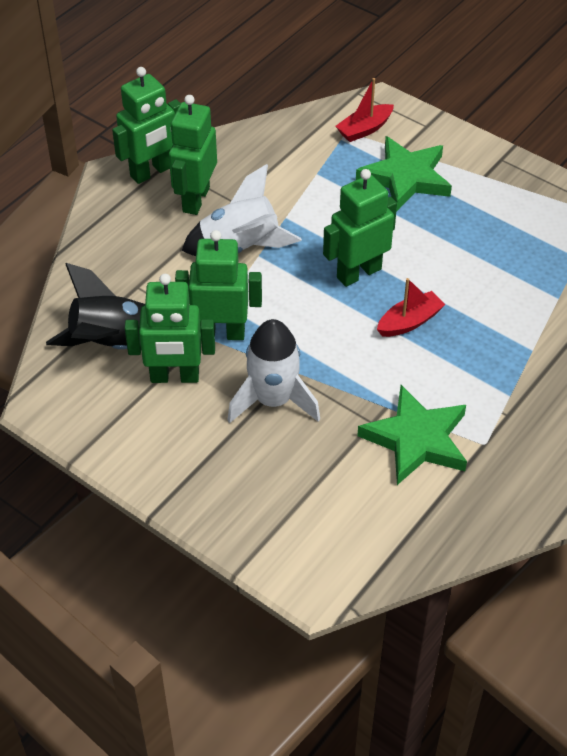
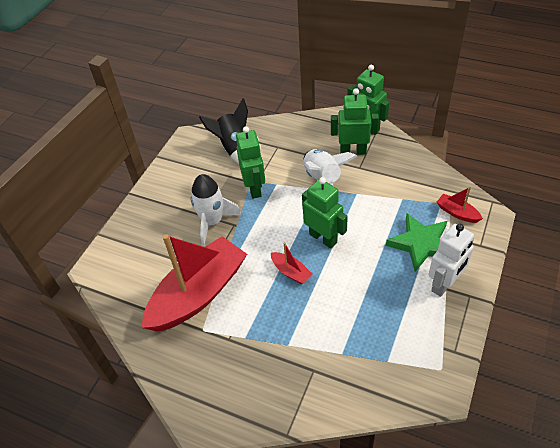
camera: 80 degrees right, 0 degrees up
green robot [125,274,215,383] -> none
green star [357,385,467,485] -> red boat [142,234,247,332]
none -> white robot [428,224,474,297]

